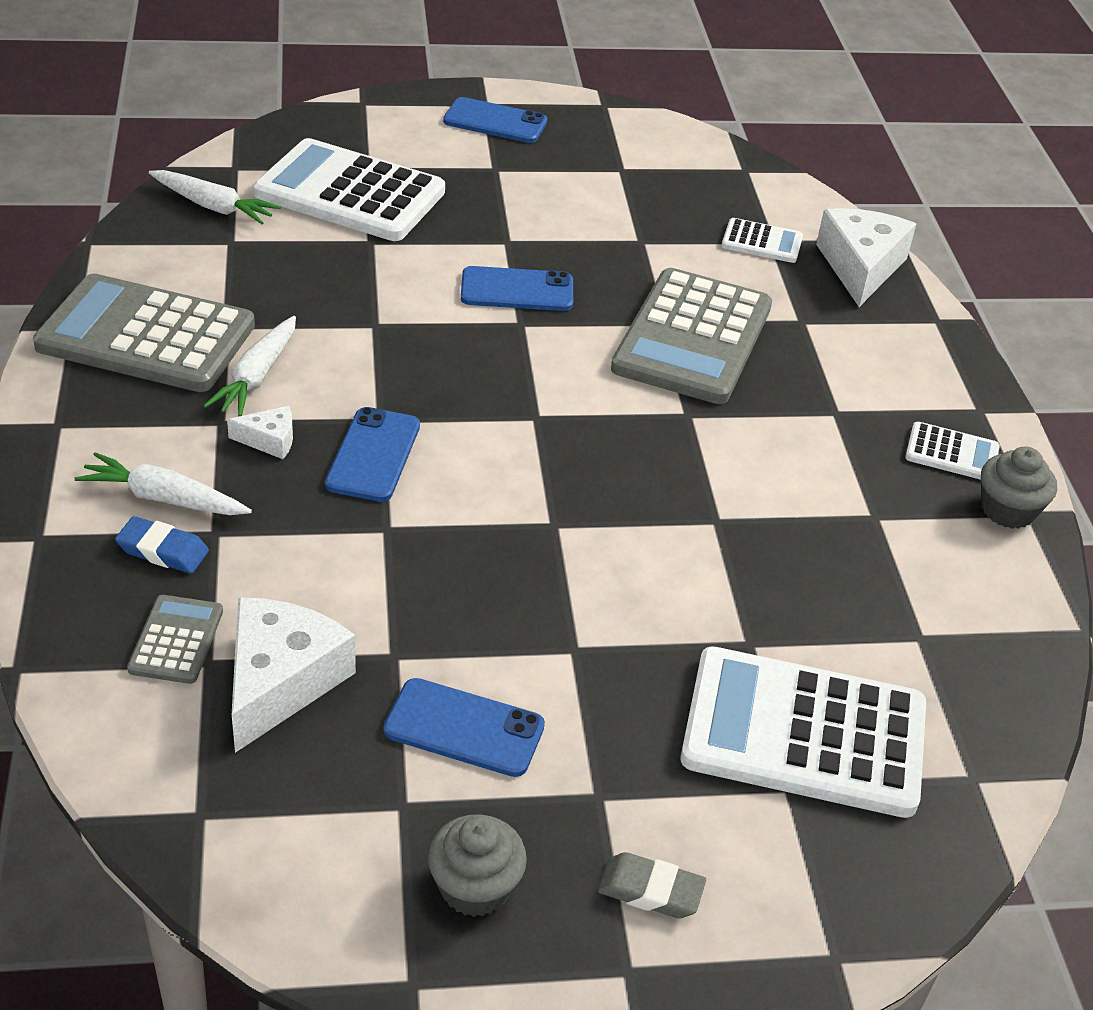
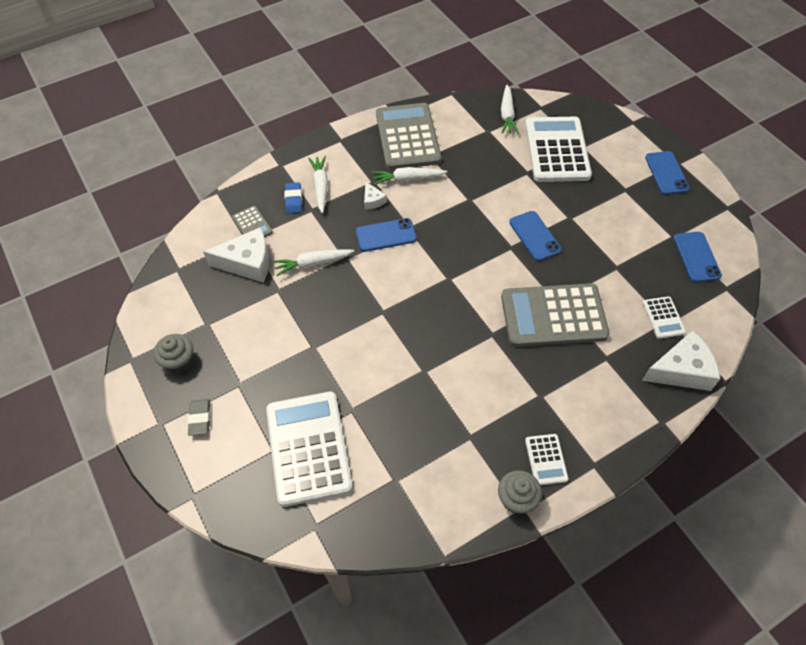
camera: 70 degrees right, 15 degrees up
grey calculator [127,595,223,684] -> grey calculator turned 75 degrees clockwise [232,206,273,237]
blue phone [384,678,545,777] -> blue phone moved to [674,232,722,282]
none -> white carrot [273,249,354,276]

